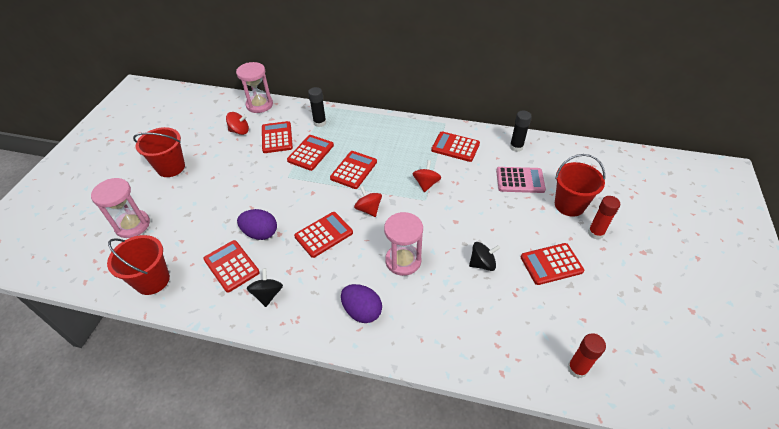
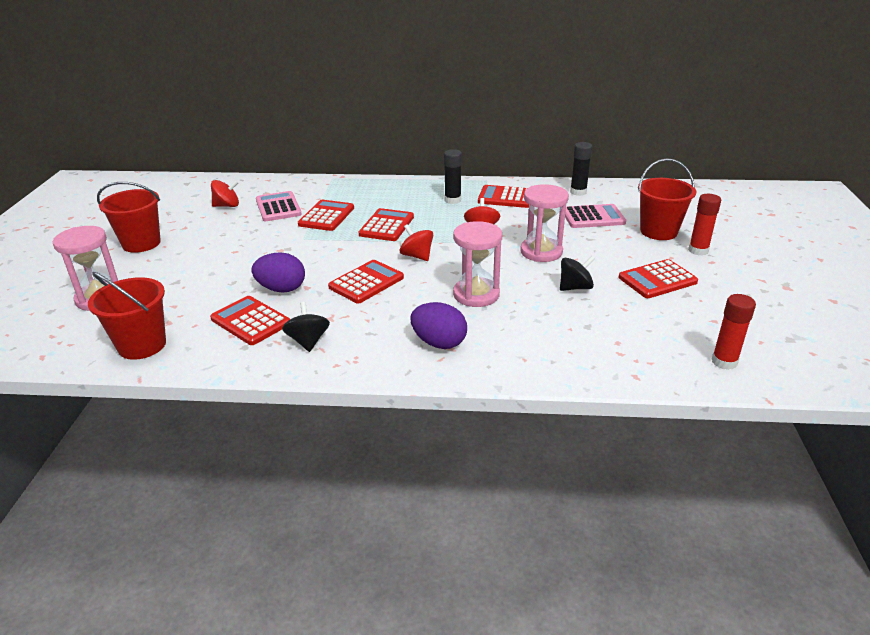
camera: 10 degrees left, 15 degrees down
pink hourglass [236,62,273,113] -> pink hourglass moved to [520,184,569,262]
red calculator [262,121,293,153] -> pink calculator [256,191,302,221]
black glue stick [308,87,326,127] -> black glue stick moved to [444,149,462,204]

